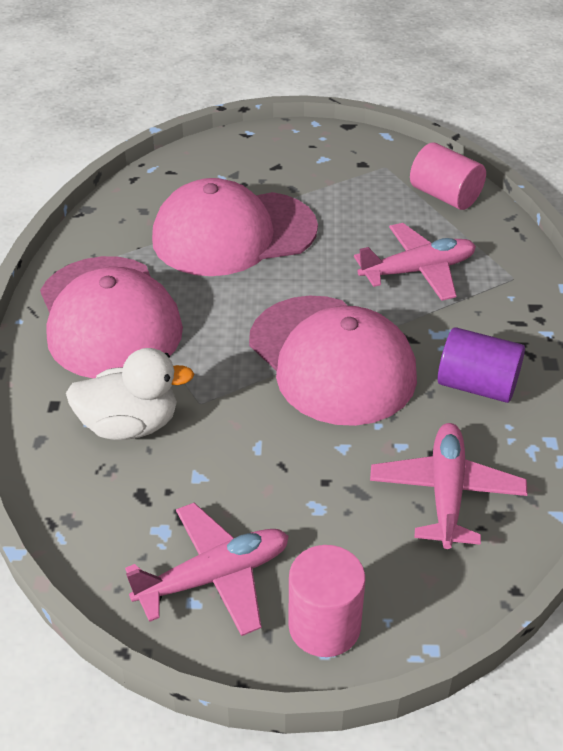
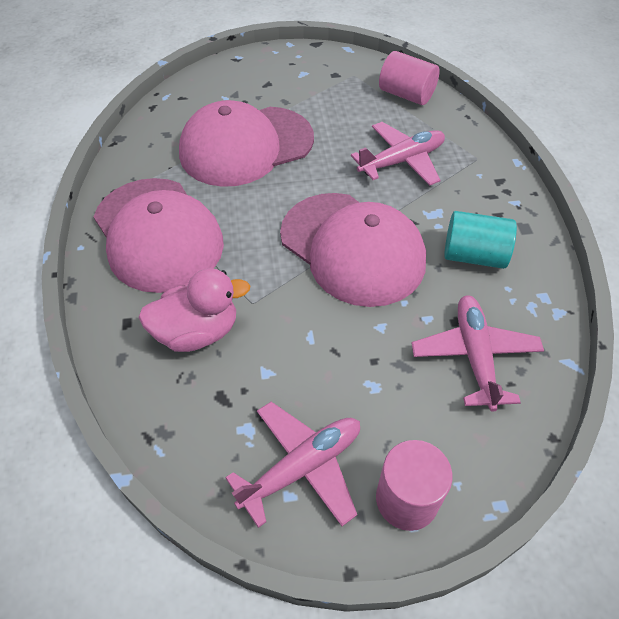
camera: 10 degrees left, 10 degrees up
white duck [66,348,194,440] -> pink duck [138,268,250,352]
purple cylinder [438,327,525,403] -> turquoise cylinder [444,211,517,269]

